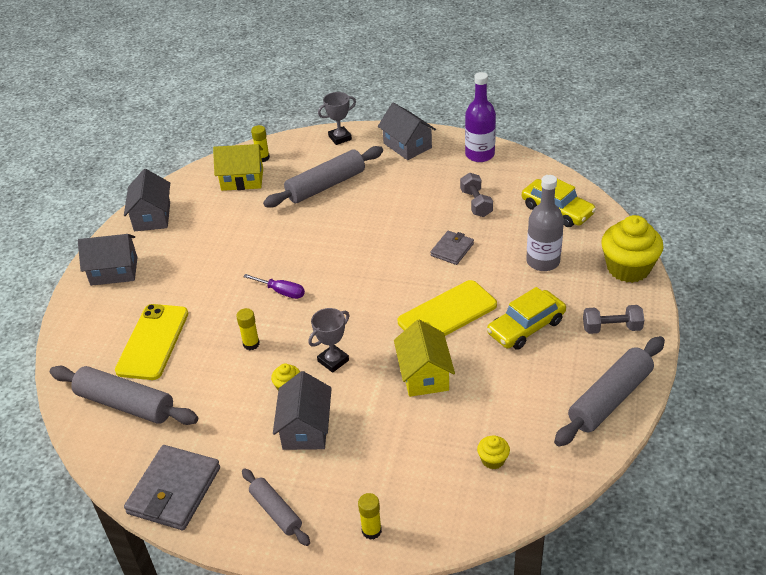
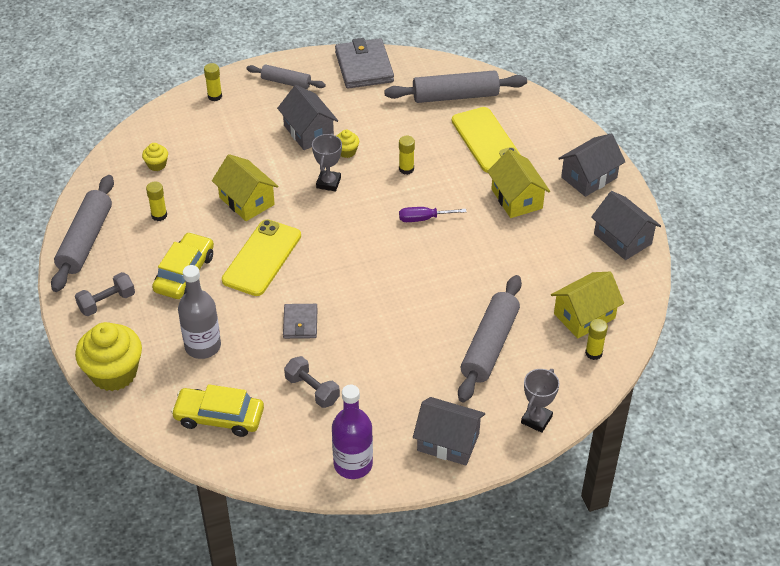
camera: 145 degrees right, 5 degrees up
none -> yellow glue stick [146,182,167,221]
none -> yellow house [487,149,550,218]

